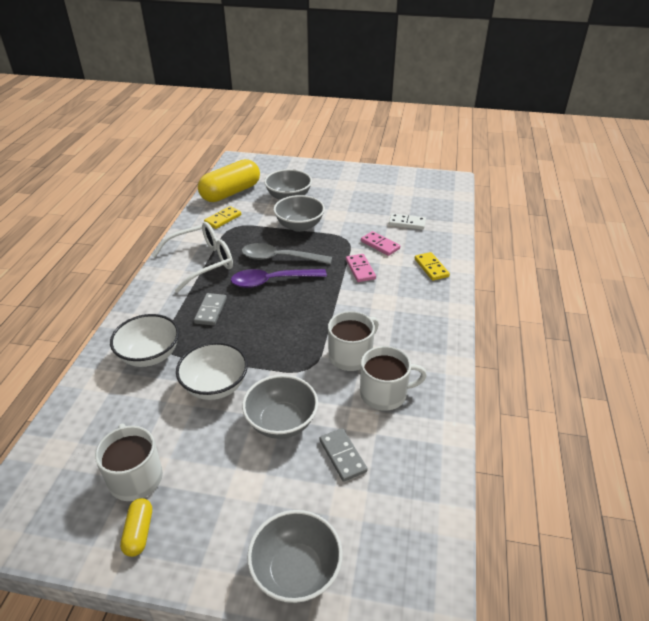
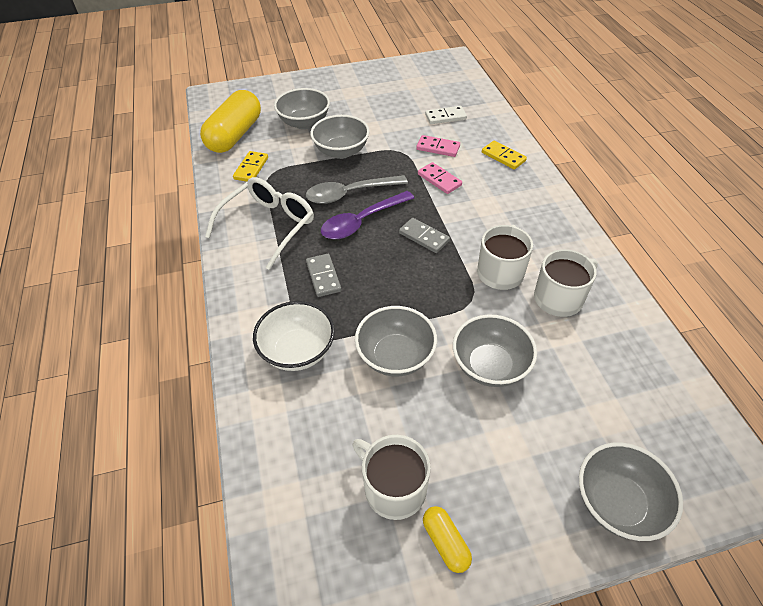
camera: 25 degrees left, 10 degrees up
white bowl [176,342,248,400] -> grey bowl [355,306,437,377]
grey domino [319,428,368,482] -> grey domino moved to [399,218,450,253]

